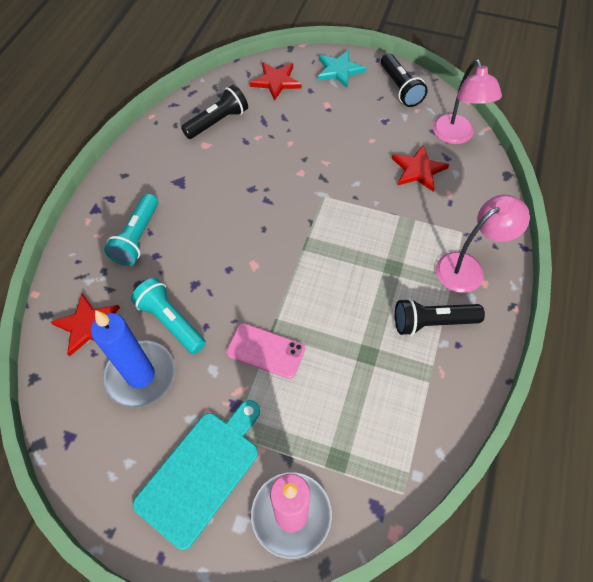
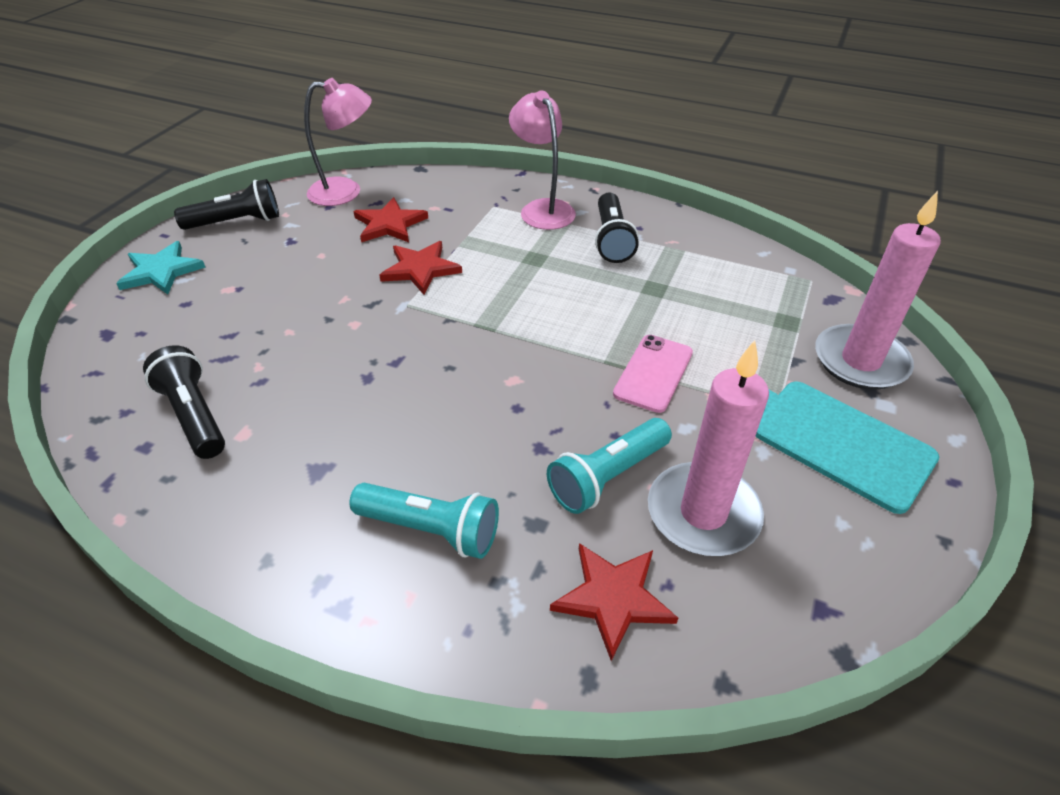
camera: 85 degrees left, 15 degrees down
blue candle [91,310,175,408] -> pink candle [648,340,769,556]
red star [250,62,302,101] -> red star moved to [379,241,462,295]

